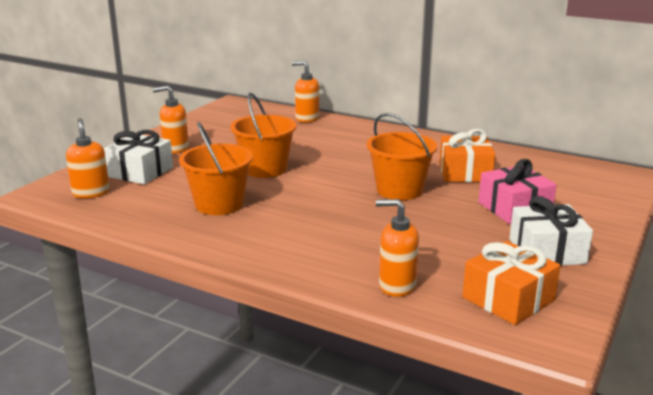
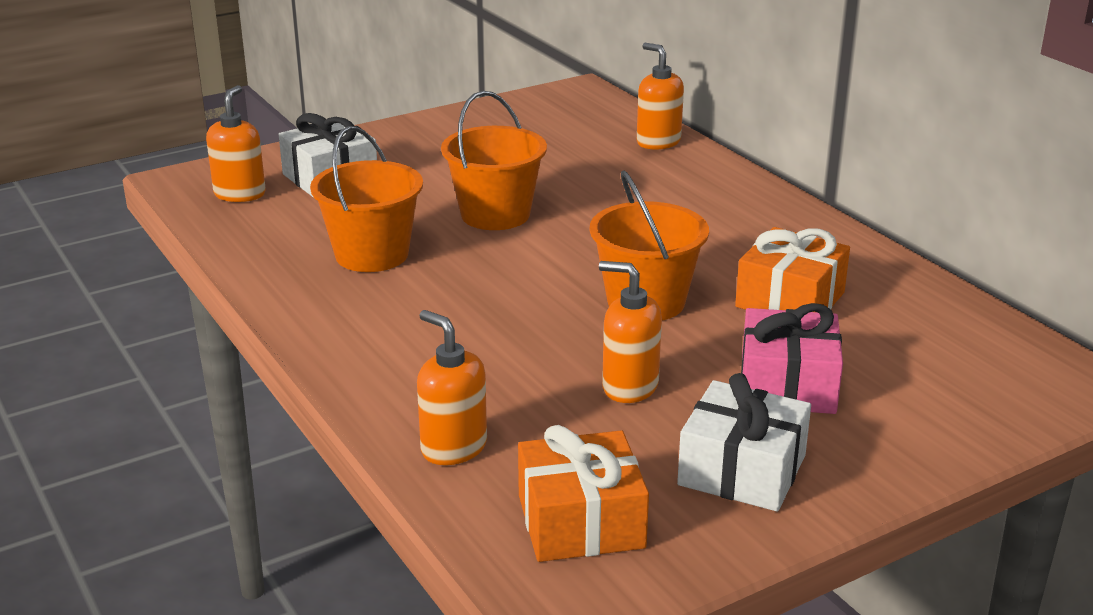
camera: 30 degrees right, 5 degrees up
orange soap dispenser [153,85,189,154] -> orange soap dispenser moved to [599,261,662,403]

